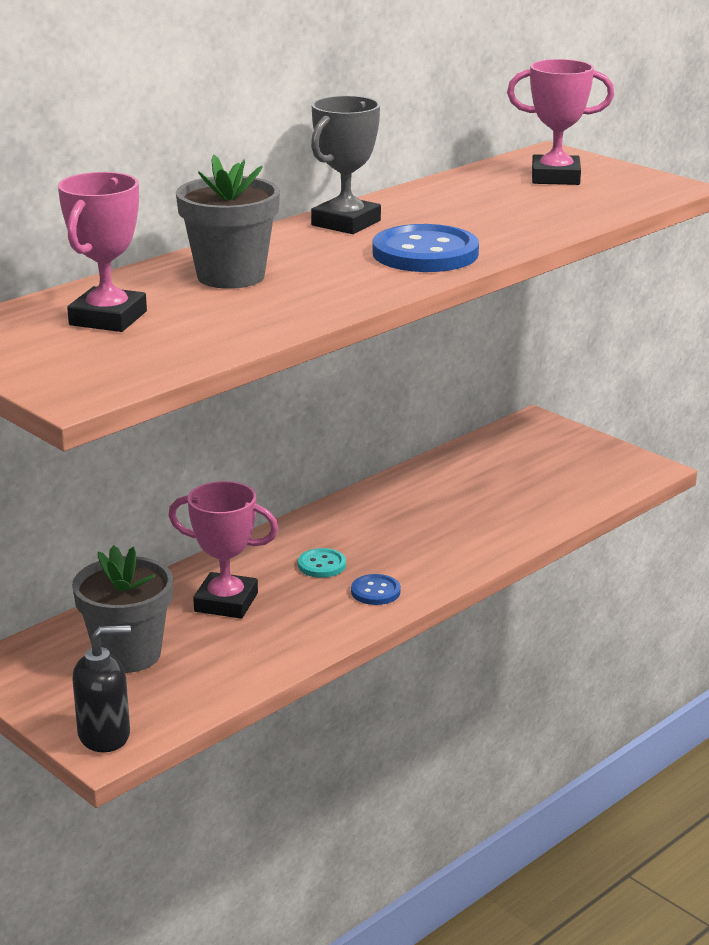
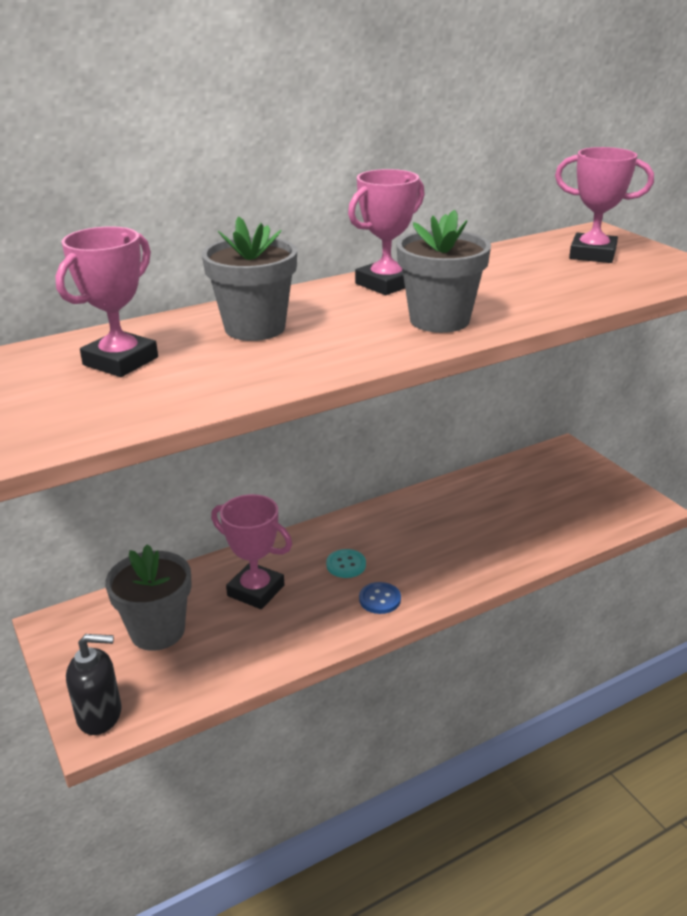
camera: 15 degrees right, 5 degrees up
grey trophy [311,96,381,234] -> pink trophy [348,169,425,295]
blue button [372,224,479,272] -> grey flower pot [396,210,491,333]

